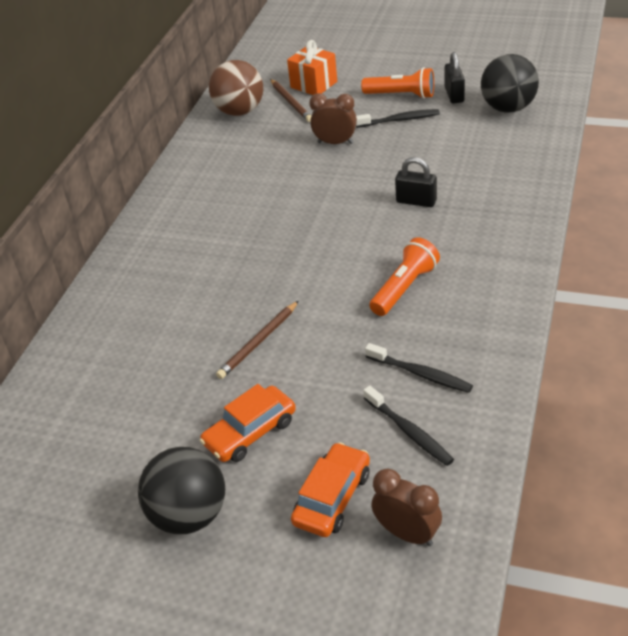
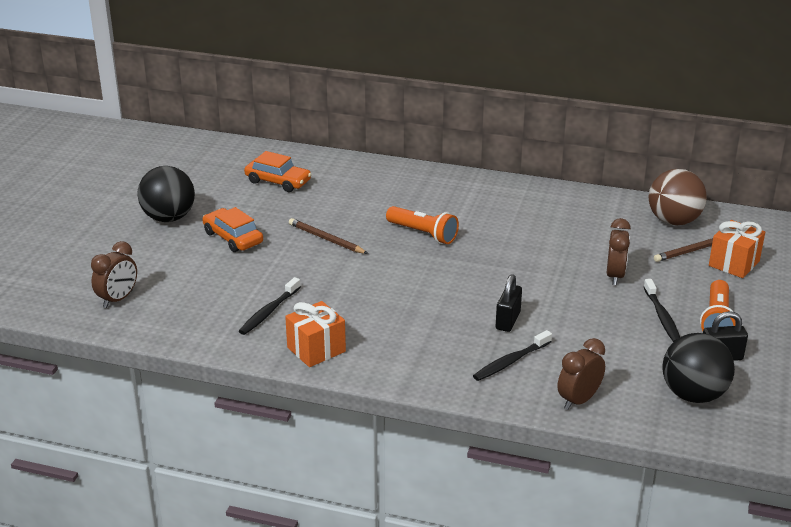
camera: 85 degrees right, 10 degrees down
orange car [291,442,370,537] -> orange car moved to [244,151,312,192]
black toothbrush [363,386,454,466] -> black toothbrush moved to [473,330,552,381]
orange flashlight [370,237,440,316] -> orange flashlight moved to [386,206,459,244]
none -> orange gift [285,301,346,367]
none -> brown clock [558,338,605,410]

